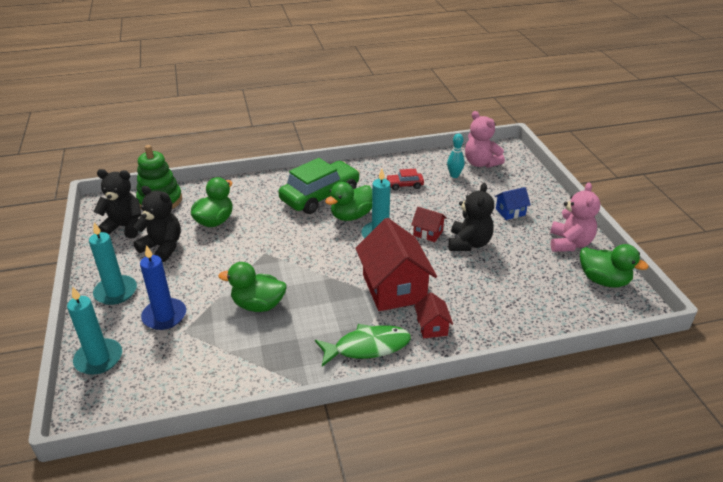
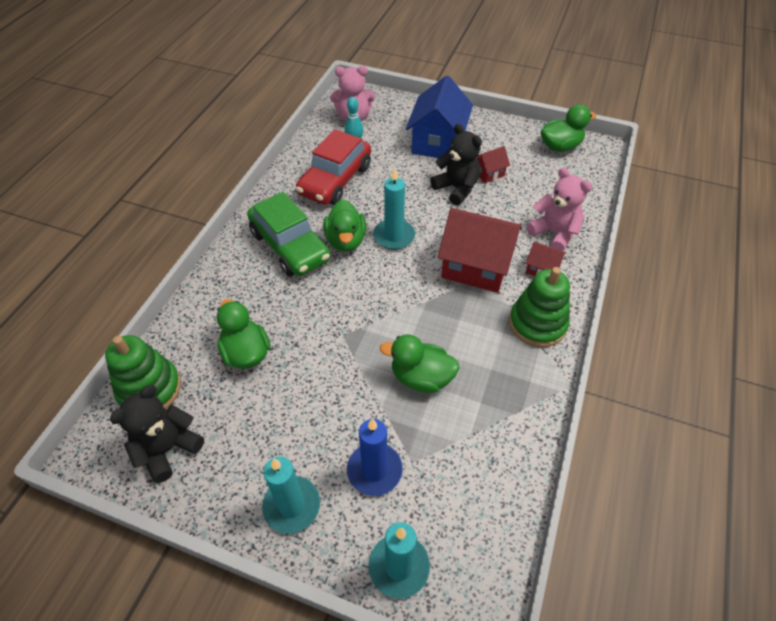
camera: 55 degrees left, 15 degrees up
black teddy bear [133,186,181,262] -> none
green duck [219,262,286,312] -> green duck turned 60 degrees clockwise [380,334,460,393]
green car [278,158,360,214] -> green car turned 150 degrees clockwise [247,192,330,276]
green fish [315,324,411,367] -> green stacking toy [509,267,570,347]
red car [386,169,424,190] -> red car [296,129,371,205], size x2.20
red house [411,207,447,242] -> red house moved to [477,146,510,183]
blue house [495,187,531,220] -> blue house [406,75,473,158], size x2.12
pink teddy bear [550,182,600,252] -> pink teddy bear moved to [526,168,592,251]

